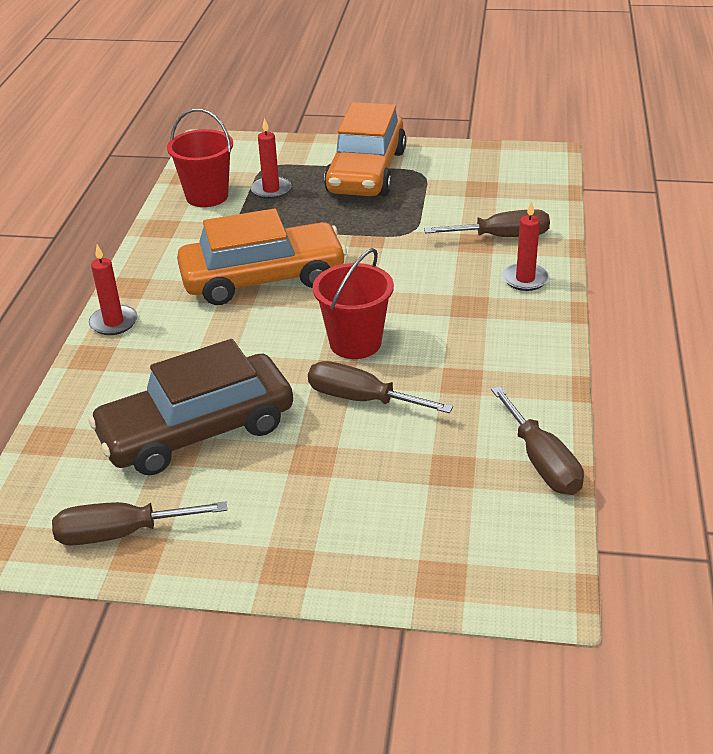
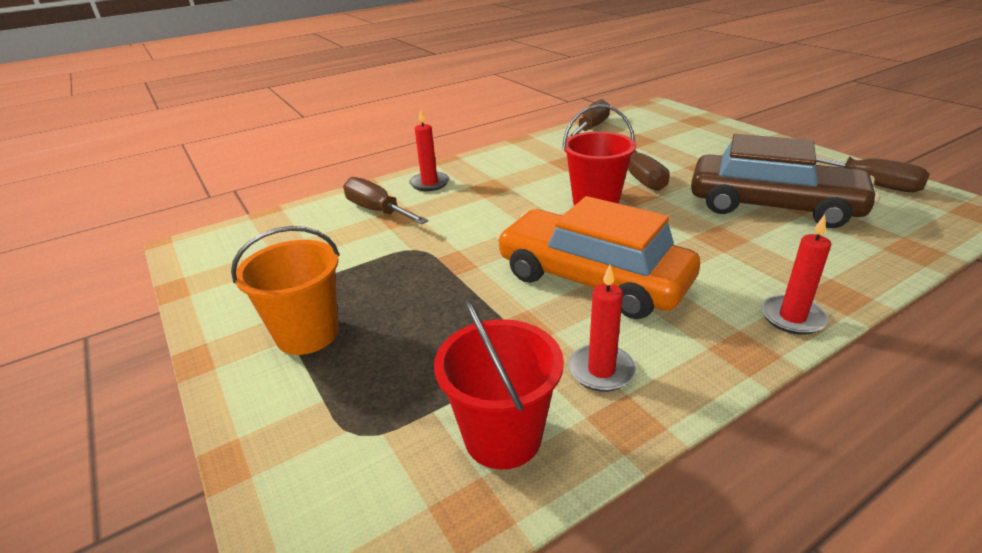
camera: 130 degrees left, 5 degrees down
red candle [251,118,291,199] -> red candle moved to [568,265,636,392]
orange car [324,102,406,196] -> orange bucket [231,226,340,355]

